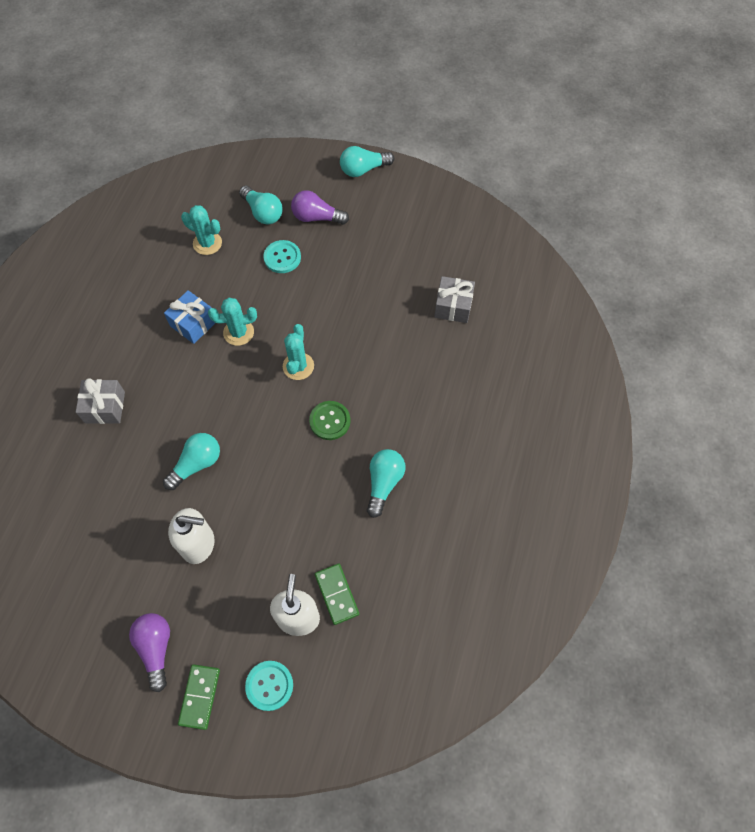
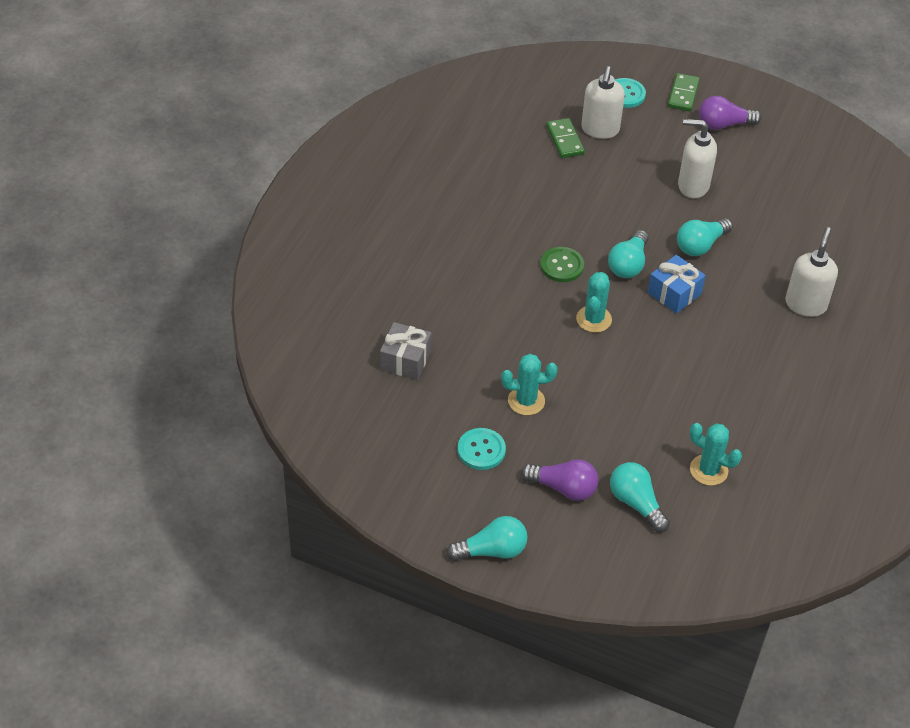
camera: 175 degrees left, 15 degrees down
grey gift [76,378,125,424] -> white soap dispenser [785,227,838,317]
purple light bulb [129,613,170,692] -> purple light bulb turned 90 degrees clockwise [699,96,761,130]
blue gift [164,290,215,344] -> blue gift moved to [648,255,706,314]
turquoise cactus [208,298,257,346] -> turquoise cactus moved to [501,354,557,415]
turquoise button [263,240,301,273] -> turquoise button moved to [458,428,506,470]
turquoise light bulb [367,449,406,518] -> turquoise light bulb moved to [608,230,649,278]

